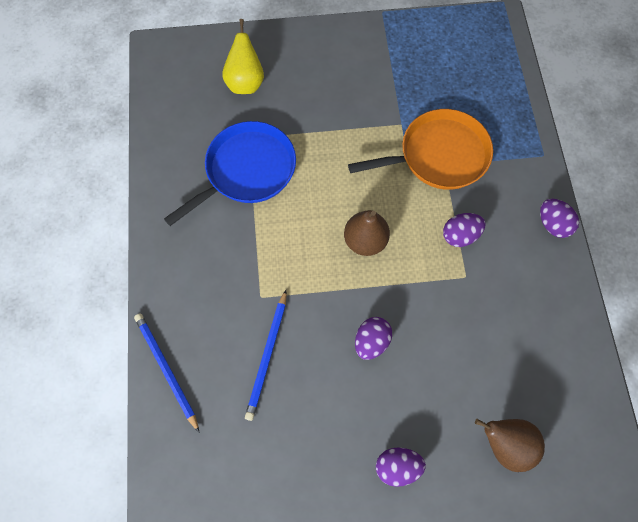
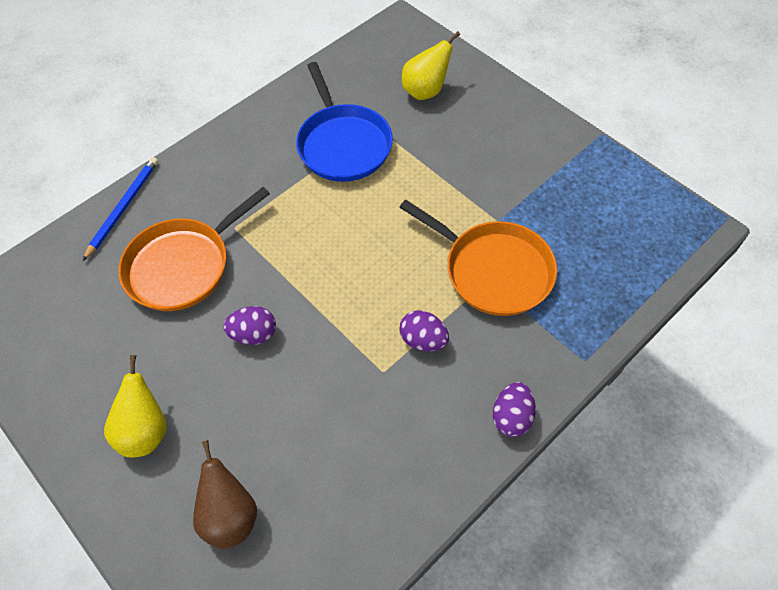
camera: 55 degrees right, 10 degrees down
blue pan [164,121,296,226] -> blue pan turned 60 degrees clockwise [296,62,393,182]
blue pencil [245,290,287,421] -> orange pan [118,187,270,311]
brown pear [344,210,390,256] -> none
purple egg [376,448,426,487] -> yellow pear [104,355,167,457]

